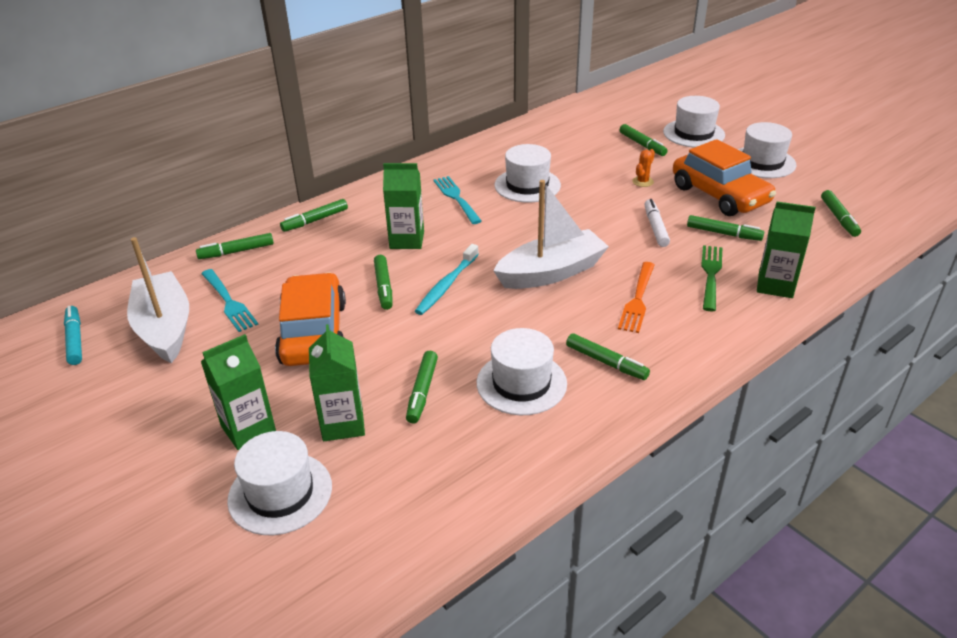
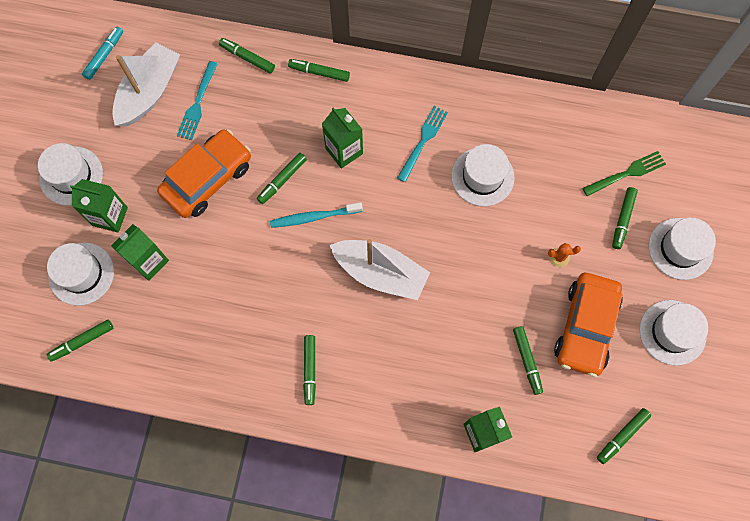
camera: 50 degrees right, 35 degrees up
green marker [406,351,438,423] -> green marker moved to [47,320,113,362]
white hat [477,328,567,415] -> white hat moved to [38,143,103,205]
orange fork [618,262,655,333] -> none
white marker [645,199,670,247] -> none
green fork [701,245,722,311] -> green fork moved to [583,151,666,196]

